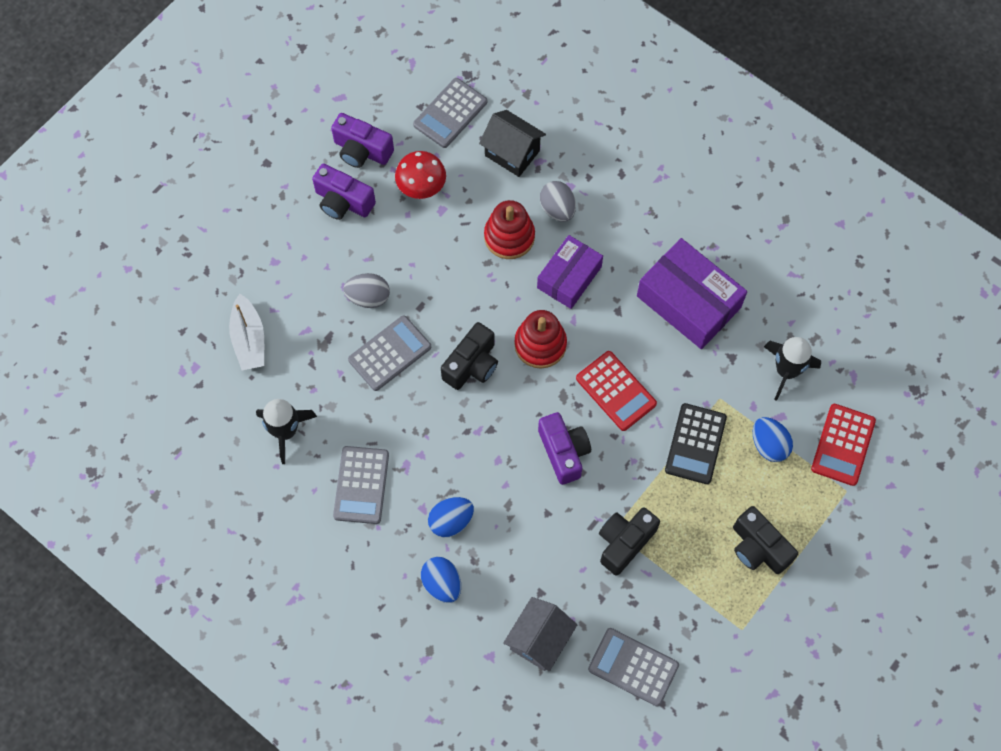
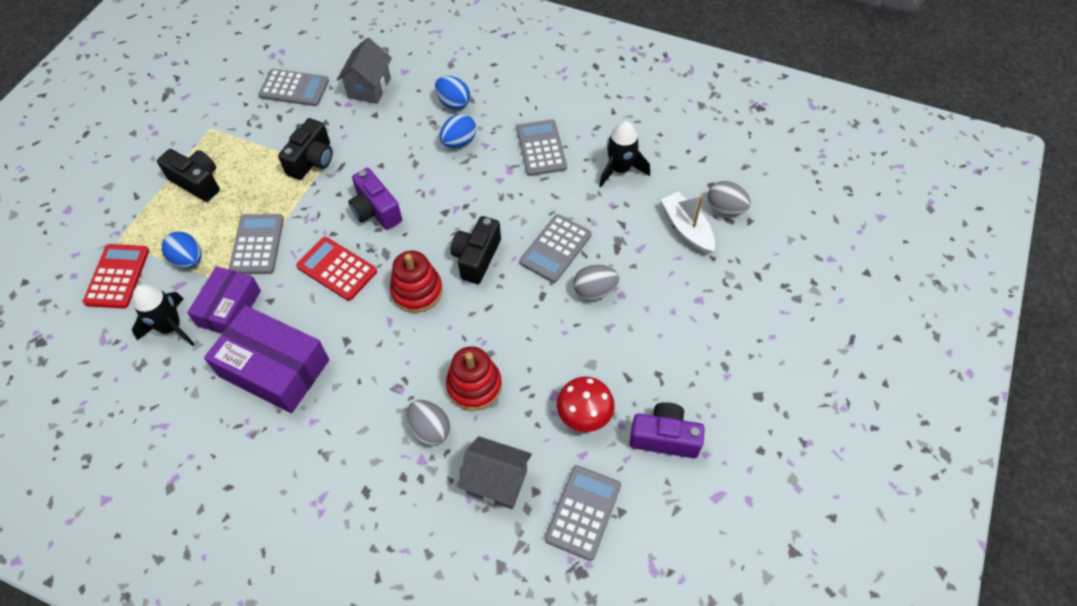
camera: 165 degrees right, 10 degrees down
purple camera [312,163,376,220] -> none
black house [479,110,546,177] -> grey house [458,436,532,509]
purple box [537,235,603,309] -> purple box moved to [187,266,261,334]
black calculator [665,403,727,484] -> grey calculator [229,214,284,274]
none -> grey egg [708,181,751,215]

